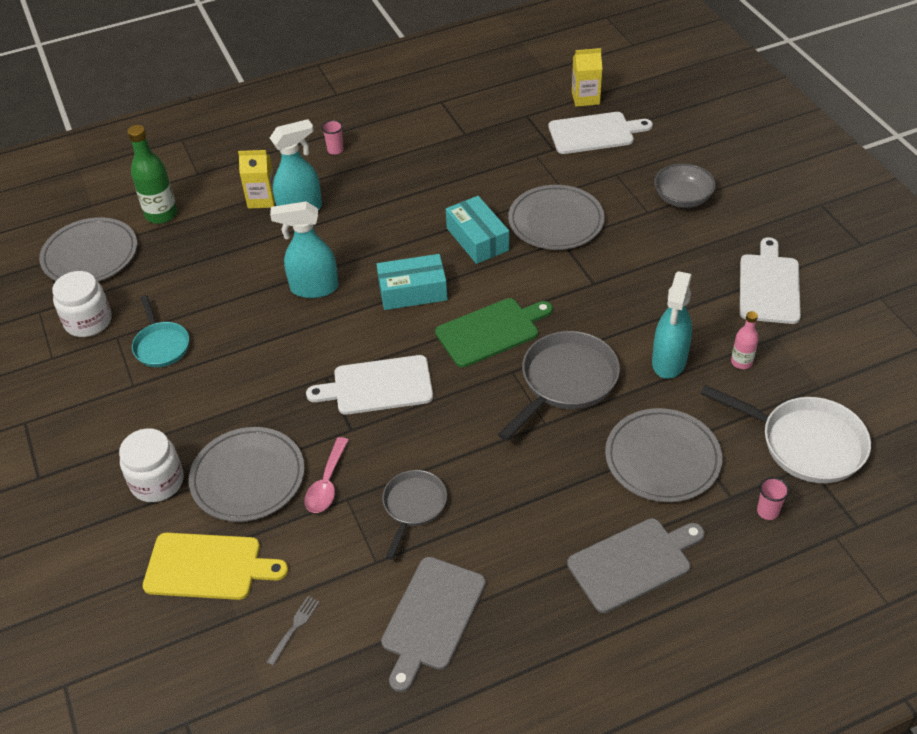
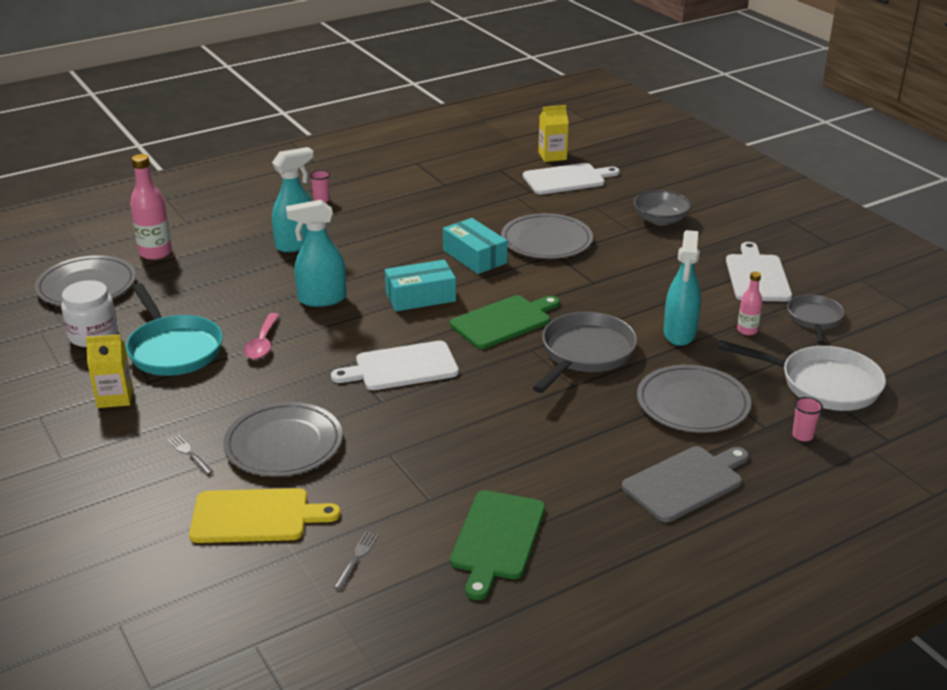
camera: 10 degrees left, 15 degrees down
white jar [119,428,184,502] -> grey fork [167,434,214,475]
green bottle [127,125,178,224] -> pink bottle [130,154,172,260]
turquoise pan [132,295,189,367] -> turquoise pan [126,283,223,376], size x1.63
yellow carton [238,150,275,209] -> yellow carton moved to [86,334,133,408]
pink spoon [304,437,349,513] -> pink spoon moved to [243,313,279,359]
grey cutting board [381,557,486,692] -> green cutting board [450,490,545,600]
grey pan [382,470,447,560] -> grey pan moved to [787,294,844,344]

